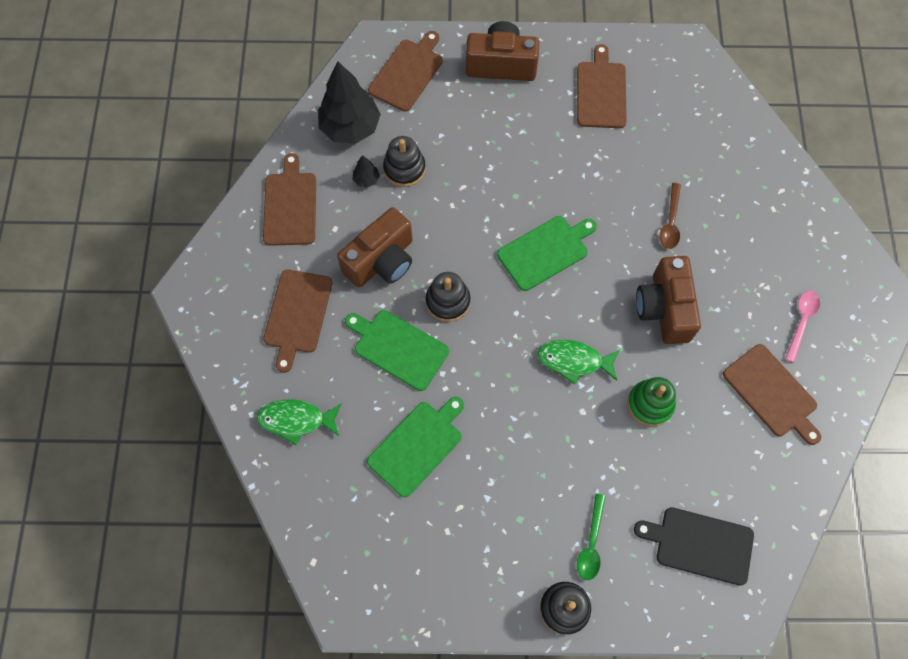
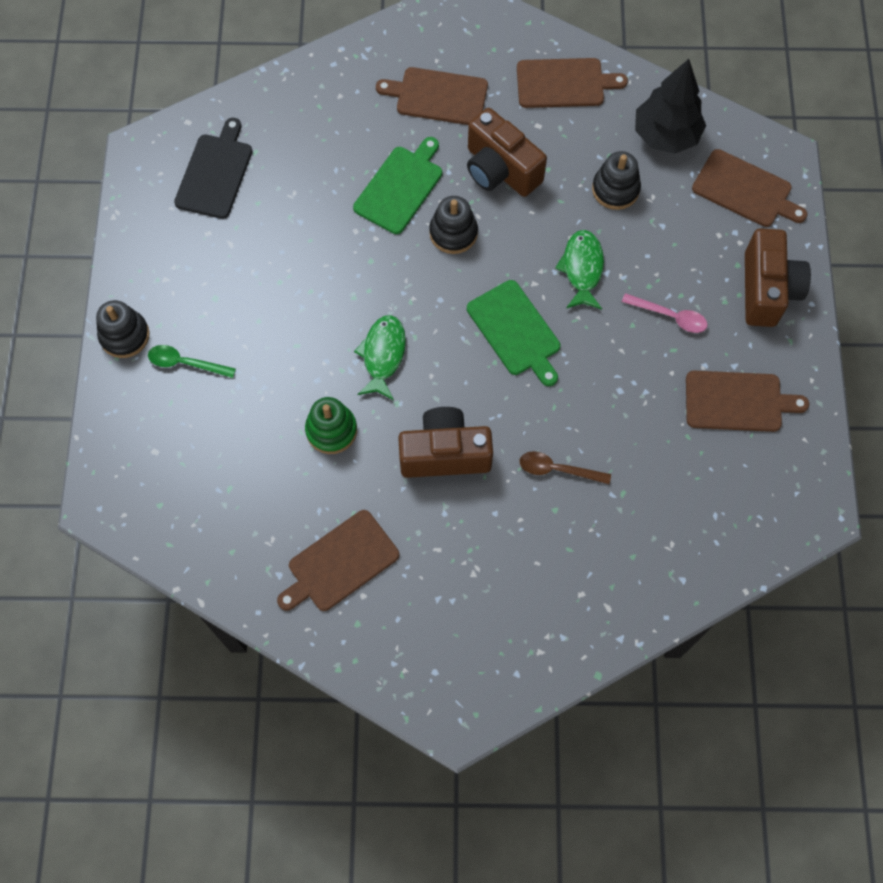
camera: 90 degrees right, 0 degrees up
green fish [257,399,342,445] -> green fish moved to [555,230,604,310]
black tree [353,155,380,188] -> none
green cutting board [367,397,464,497] -> none
black cutting board [634,507,754,586] -> black cutting board moved to [174,118,252,219]
pink spoon [785,291,820,363] -> pink spoon moved to [622,293,707,333]

